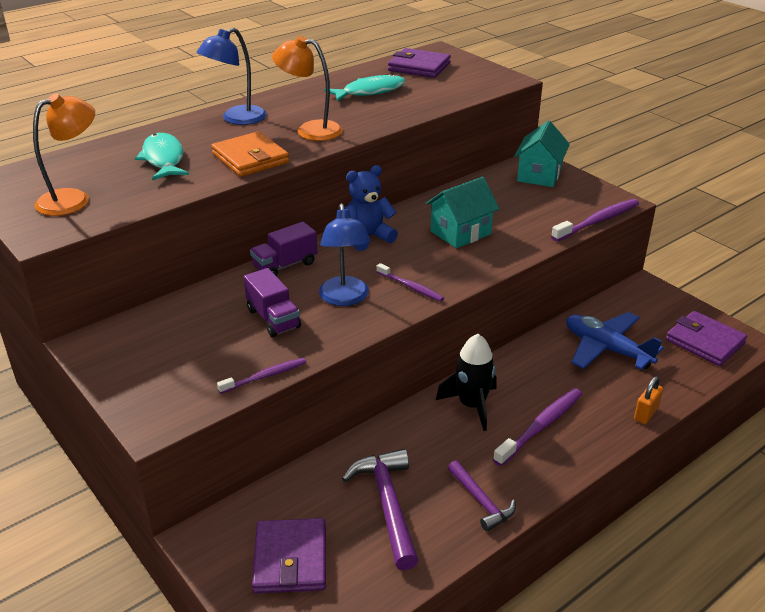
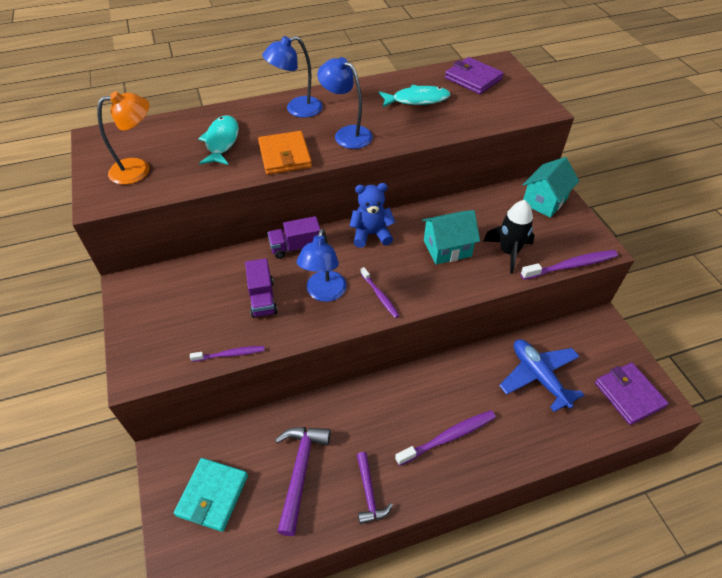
camera: 20 degrees right, 15 degrees up
purple wallet [252,518,326,593] -> turquoise wallet [174,458,248,532]
orange lamp [272,36,343,141] -> blue lamp [317,57,373,149]
black rocket [436,334,497,431] -> black rocket moved to [483,200,535,274]
orange padlock [634,376,663,424] -> none

